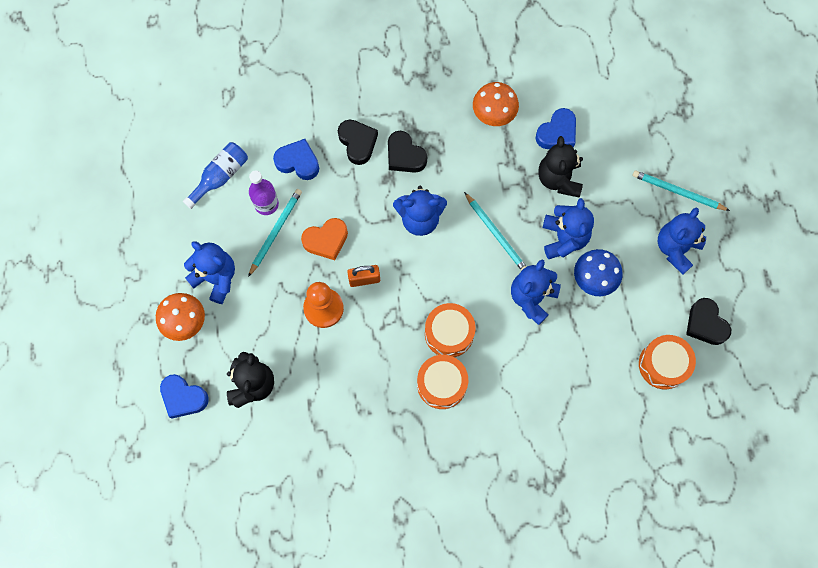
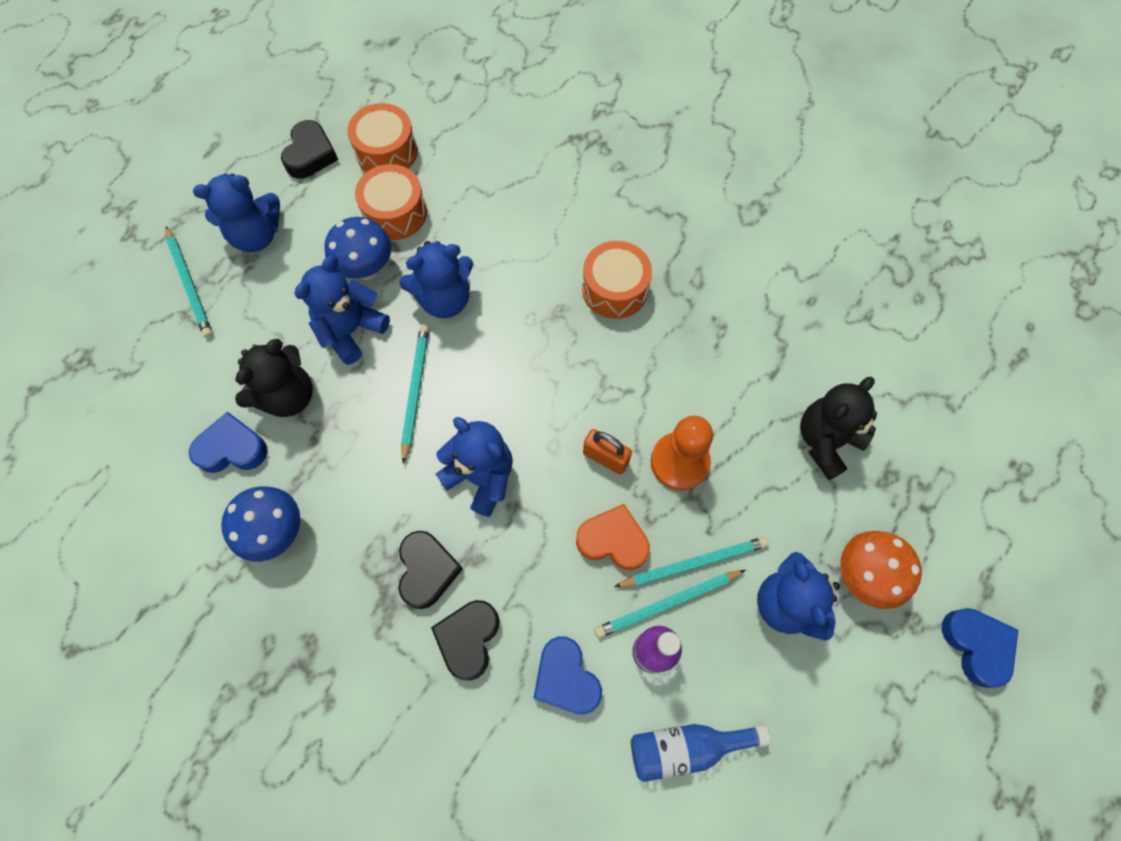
camera: 140 degrees left, 5 degrees down
blue heart [160,374,209,419] -> blue heart moved to [942,608,1018,688]
orange drum [425,303,476,357] -> orange drum moved to [355,164,427,240]
orange mushroom [473,82,519,126] -> blue mushroom [221,486,300,562]
none -> turquoise pencil [614,537,769,587]

